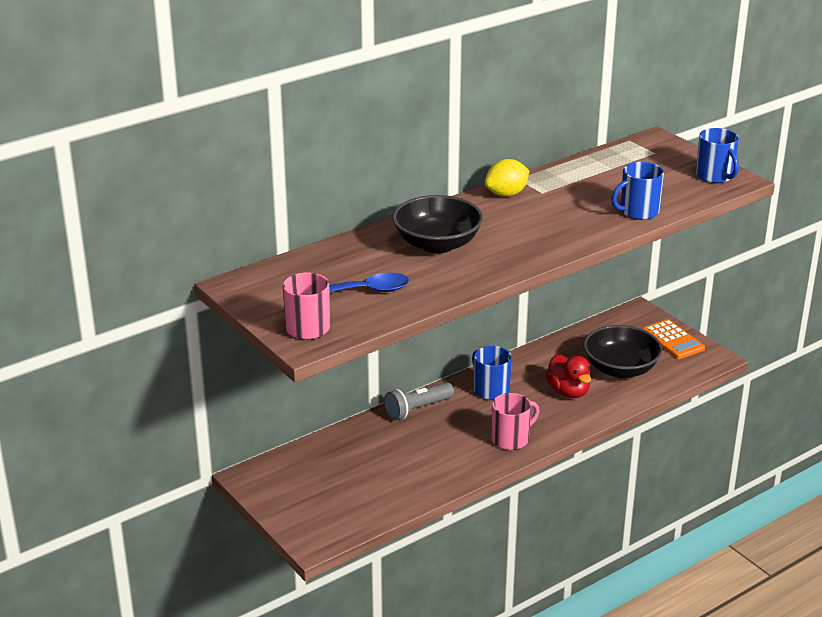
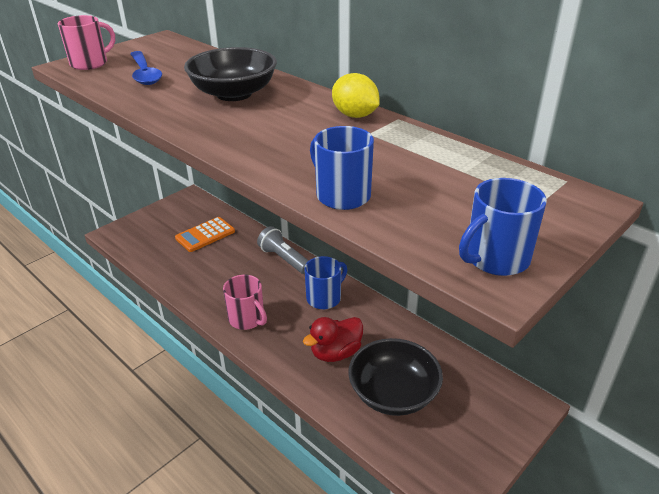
camera: 80 degrees right, 5 degrees up
orange calculator [642,319,705,359] -> orange calculator moved to [175,217,235,252]

